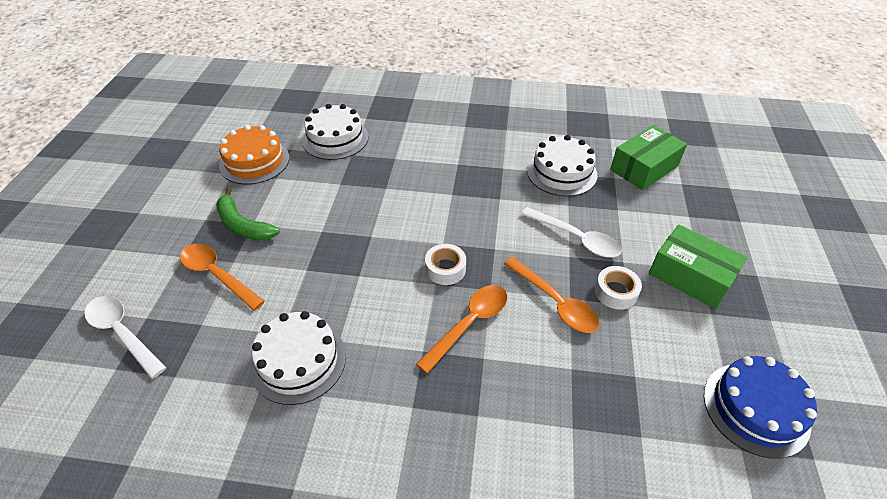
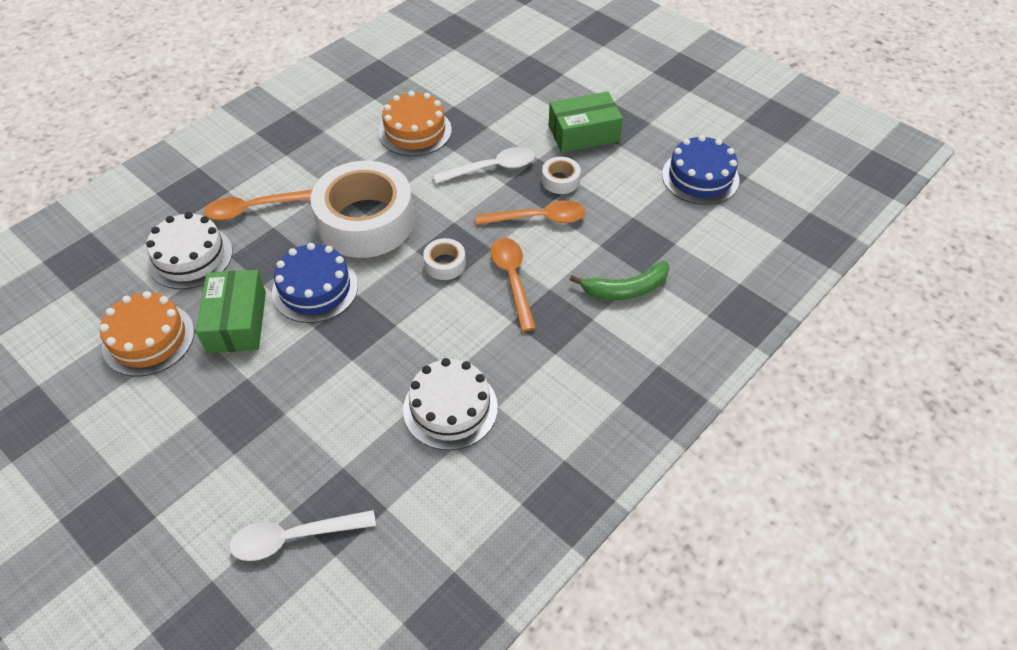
camera: 55 degrees left, 5 degrees up
orange spoon [180,244,265,311] -> orange spoon moved to [204,190,312,221]
green banana [216,187,280,241] -> green banana moved to [570,260,669,300]
white cake [527,135,597,196] -> orange cake [378,91,452,156]
green box [610,125,687,190] -> green box moved to [196,270,266,353]
none -> blue cake [272,243,358,323]
none -> white tape [310,161,414,258]

